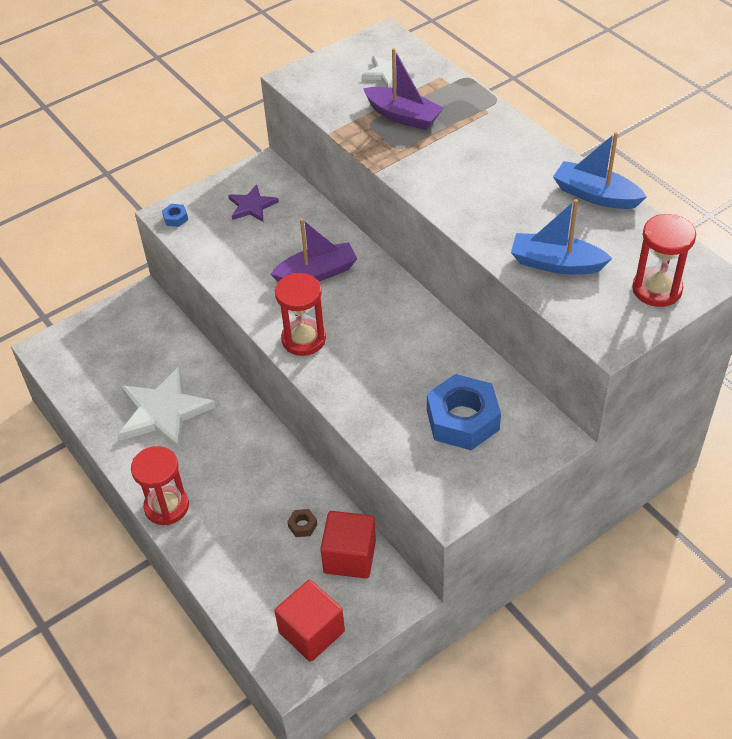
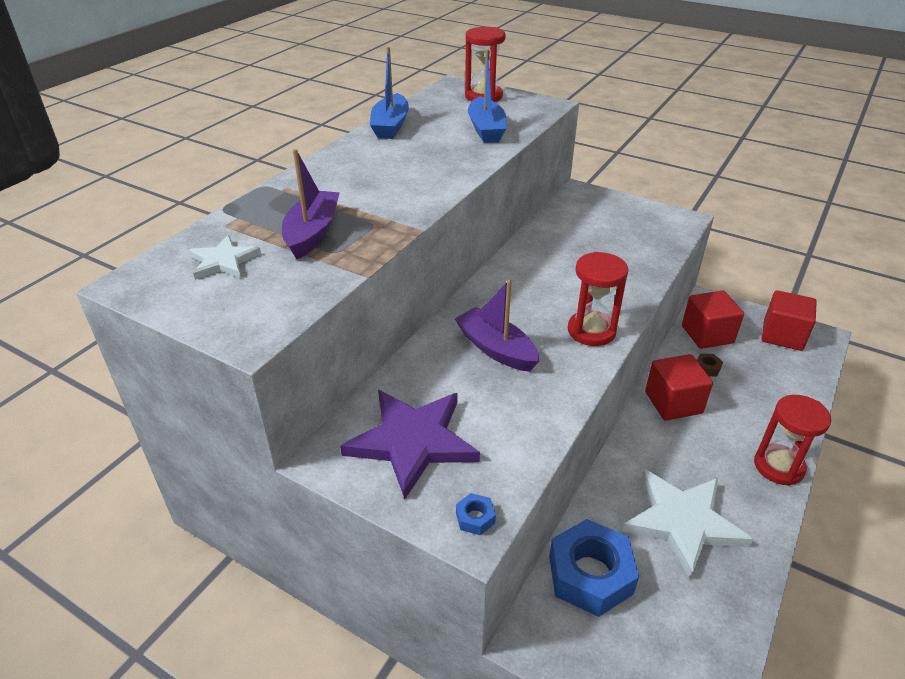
camera: 115 degrees left, 10 degrees down
purple star [228,185,279,222] -> purple star [340,390,480,499], size x1.85
blue nut [427,374,501,450] -> blue nut moved to [549,519,639,617]
none -> red cube [645,354,713,420]

